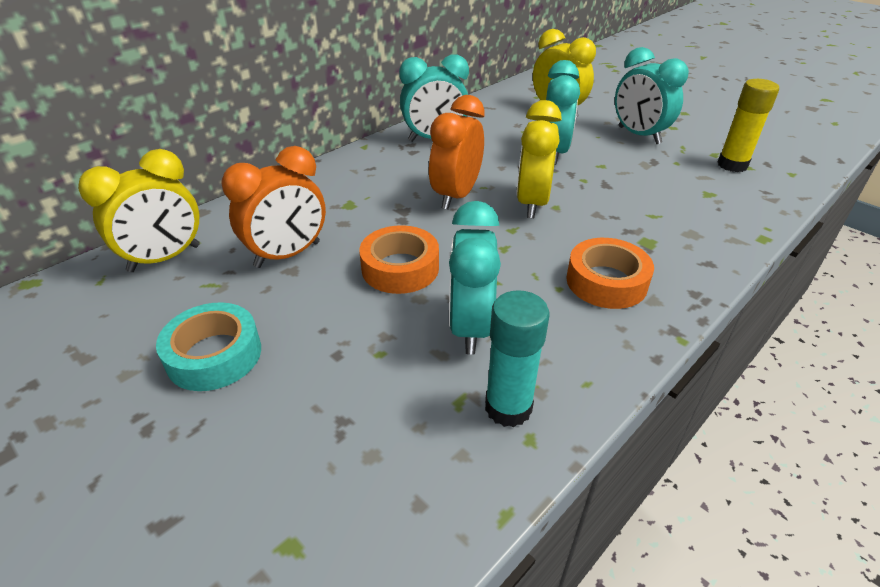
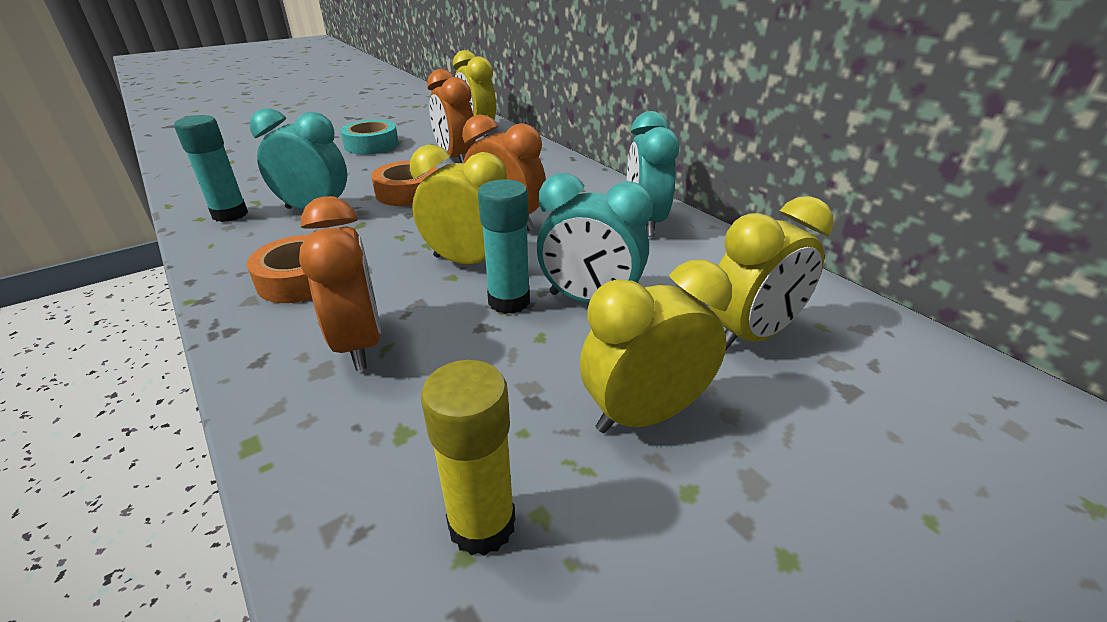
camera: 100 degrees right, 5 degrees down
turquoise clock [615,47,689,144] -> yellow clock [580,260,732,433]
none -> orange clock [299,196,381,371]
none -> turquoise glue stick [478,179,530,314]

